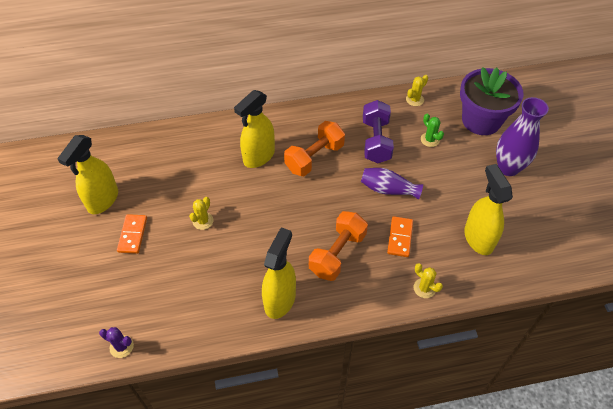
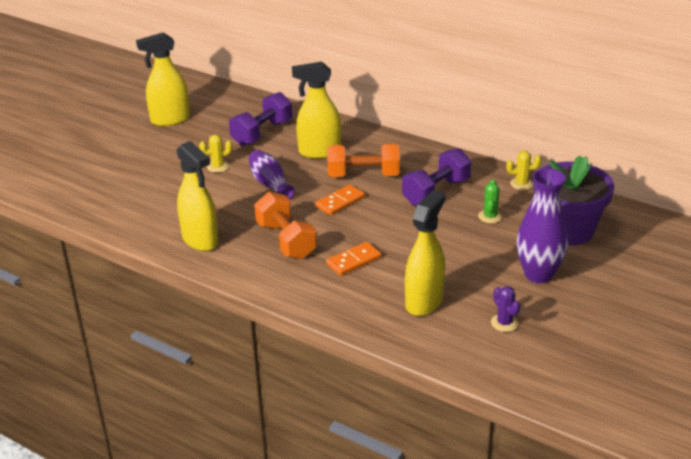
camera: 45 degrees right, 20 degrees down
purple cactus [99,327,134,358] -> purple cactus moved to [491,286,520,332]
orange domino [117,214,147,254] -> orange domino moved to [315,184,365,215]
yellow spray bottle [262,227,296,319] -> yellow spray bottle turned 75 degrees clockwise [177,141,219,251]
orange dumbbell [309,211,368,281] -> orange dumbbell turned 75 degrees clockwise [254,192,317,259]
purple vase [361,168,423,200] -> purple vase moved to [249,150,295,199]
yellow cactus [414,263,443,298] -> none
none -> purple dumbbell [229,92,292,146]

